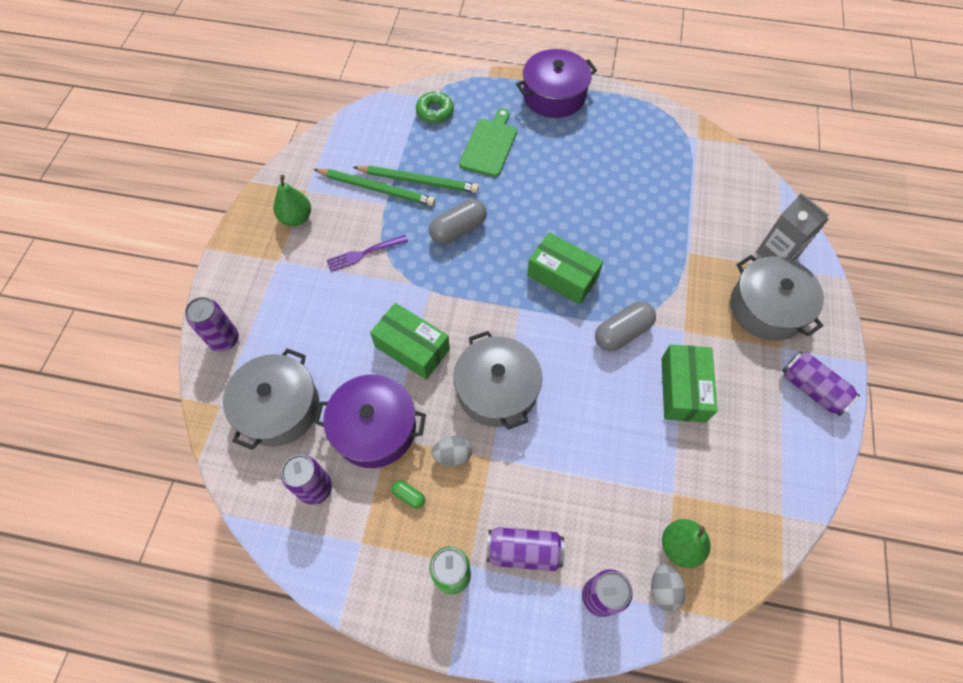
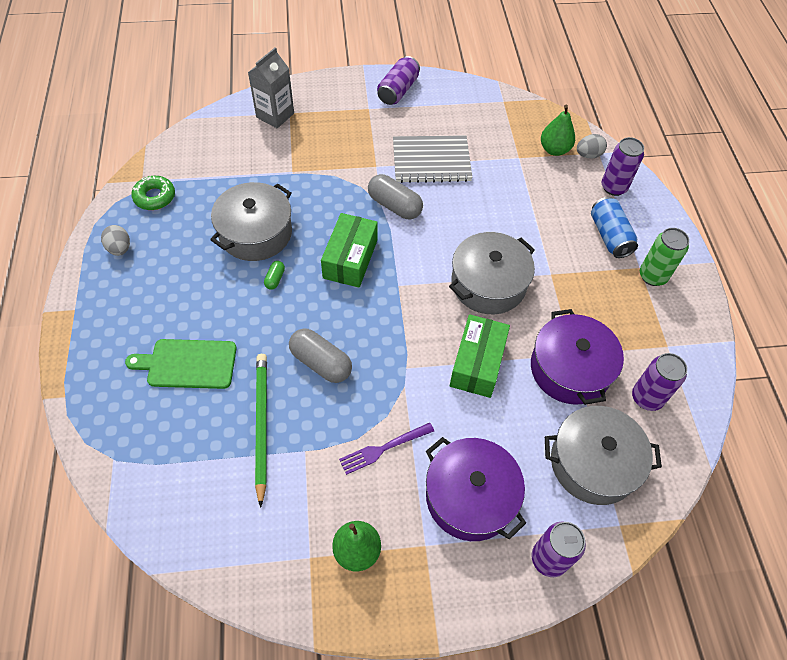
camera: 110 degrees left, 5 degrees down
green pencil [314,169,435,206] -> none
purple fork [327,235,408,272] -> purple fork turned 105 degrees clockwise [339,423,434,475]
green capsule [392,480,425,509] -> green capsule moved to [264,261,285,290]
green donut [416,91,454,123] -> green donut moved to [131,176,175,210]
grey egg [431,436,472,467] -> grey egg moved to [101,225,130,256]
purple can [486,527,565,571] -> blue can [591,197,638,258]
purple pot [516,49,597,118] -> purple pot moved to [426,437,526,541]
green box [661,344,718,423] -> grey notebook [393,135,473,183]
grey pot [730,255,824,341] -> grey pot moved to [210,182,292,261]

